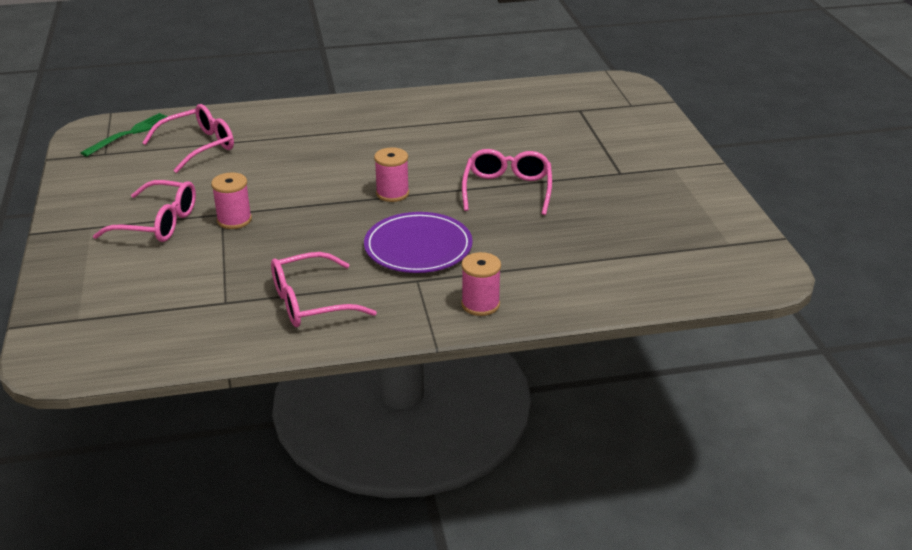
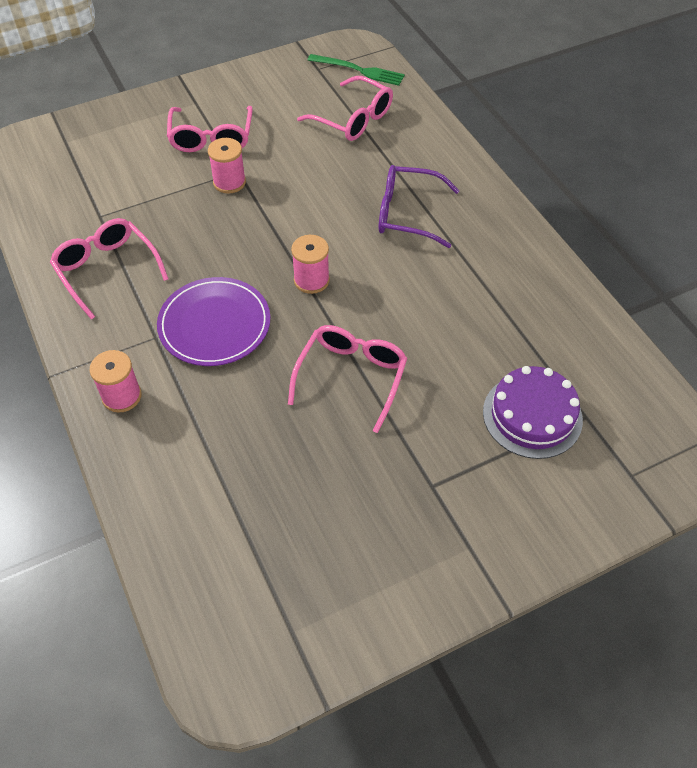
camera: 75 degrees right, 20 degrees up
pink glasses [462,149,552,215] -> pink glasses turned 60 degrees counterclockwise [288,325,407,433]
none -> purple glasses [379,165,460,248]
none -> purple cake [483,366,583,459]

